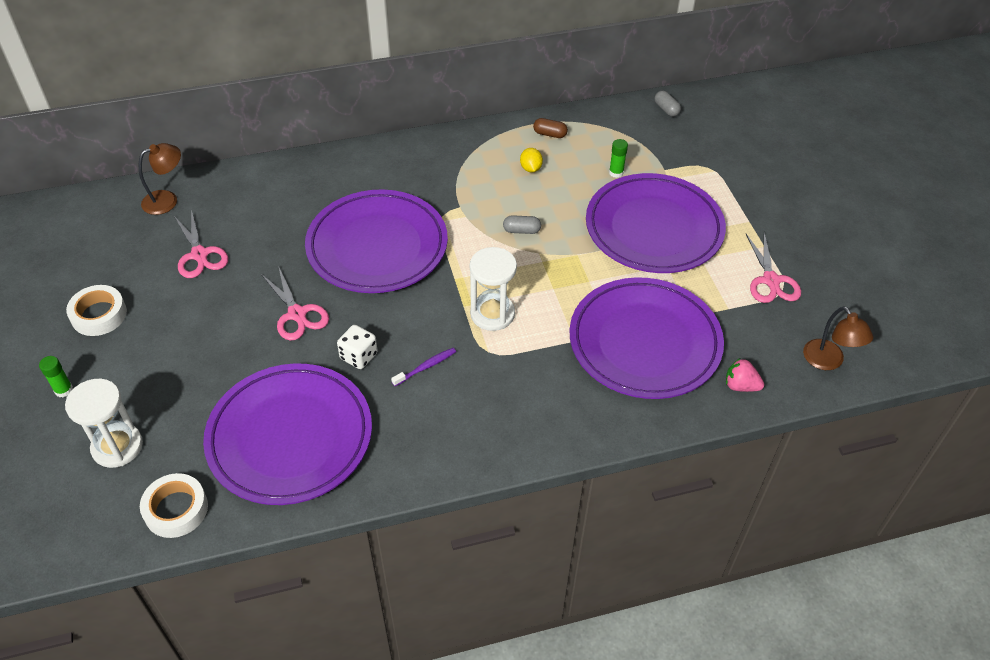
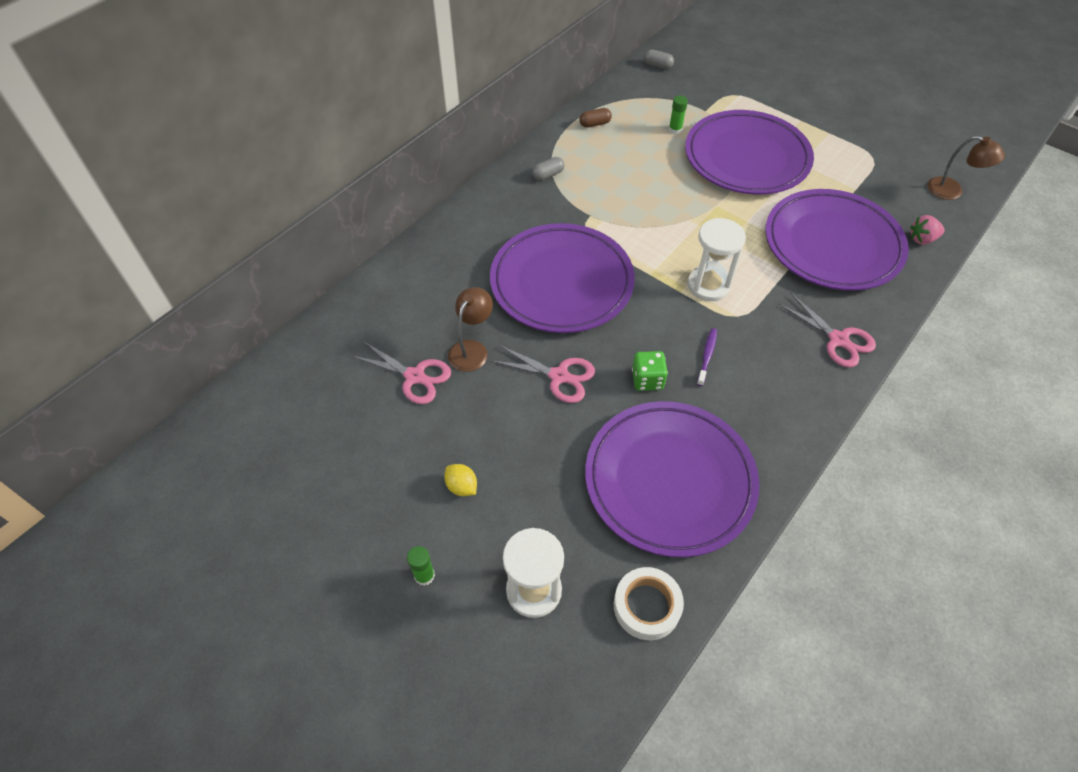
camera: 35 degrees left, 5 degrees up
white tape [66,285,127,336] -> none
brown lamp [139,143,181,215] -> brown lamp moved to [448,287,493,372]
white dice [337,325,378,369] -> green dice [632,351,668,391]
grey capsule [503,215,541,234] -> grey capsule moved to [532,157,565,181]
yellow lemon [520,148,543,172] -> yellow lemon moved to [444,464,477,496]
pink scissors [746,232,801,303] -> pink scissors moved to [779,293,876,367]

